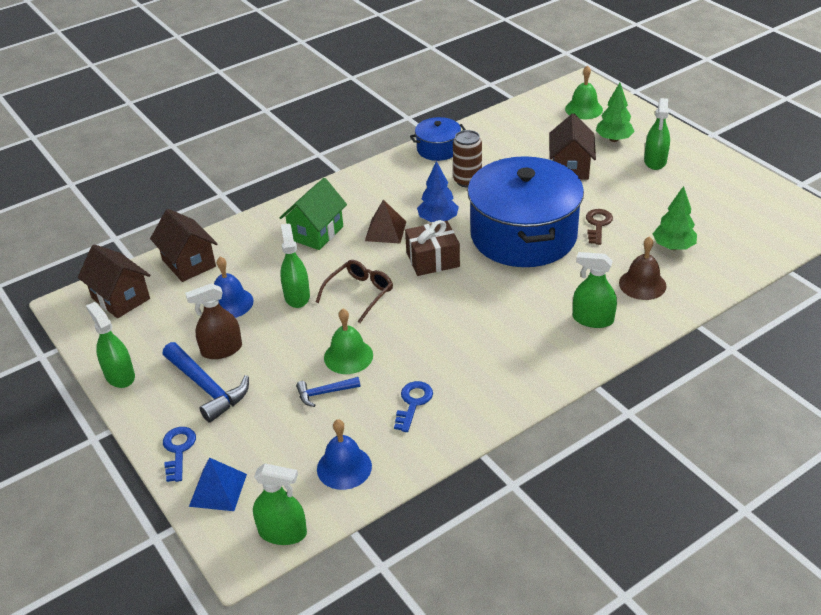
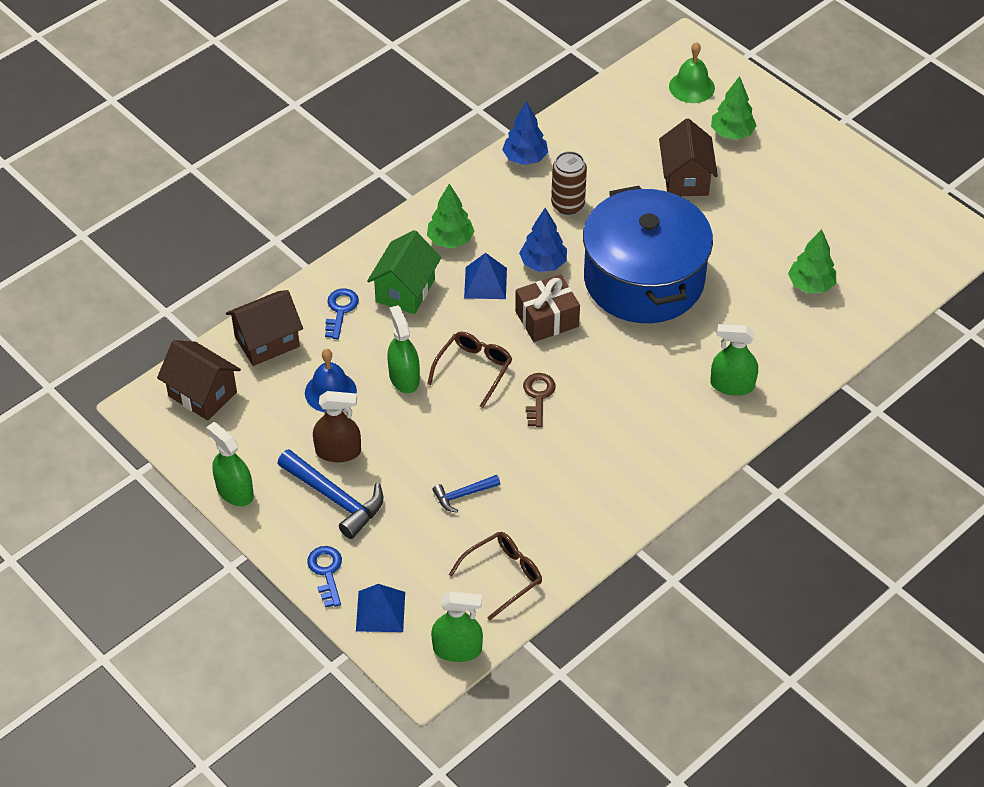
camera: 10 degrees left, 10 degrees up
brown house [150,209,218,282] -> brown house turned 75 degrees counterclockwise [226,290,303,366]
brown spray bottle [185,283,242,359] -> brown spray bottle turned 150 degrees counterclockwise [313,391,361,462]
blue bell [317,419,372,490] -> brown glasses [449,532,542,620]
green bell [324,309,373,374] -> none
brown pyramid [365,200,406,244] -> blue pyramid [464,253,507,299]
blue key [394,381,433,432] -> blue key moved to [325,288,359,339]
blue pot [410,117,466,161] -> blue tree [502,101,548,165]
brown key [586,209,613,245] -> brown key moved to [523,373,555,427]
brown bell [619,236,666,300] -> none
green spray bottle [644,98,670,170] -> none
none -> green tree [427,184,475,248]

